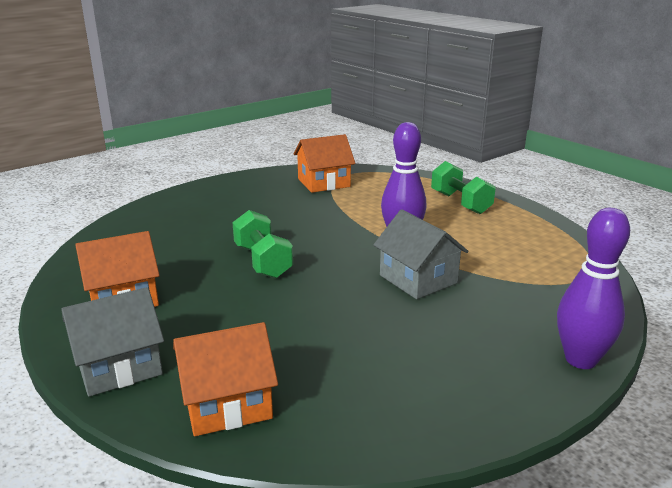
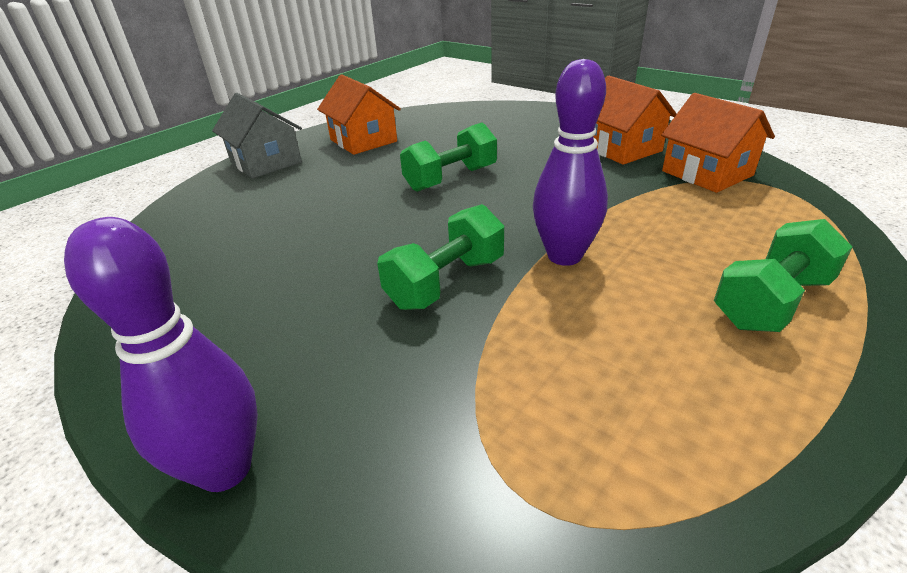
camera: 80 degrees right, 10 degrees up
orange house [173,322,278,436] -> orange house moved to [593,76,677,165]
grey house [373,209,469,299] -> green dumbbell [377,204,504,310]

